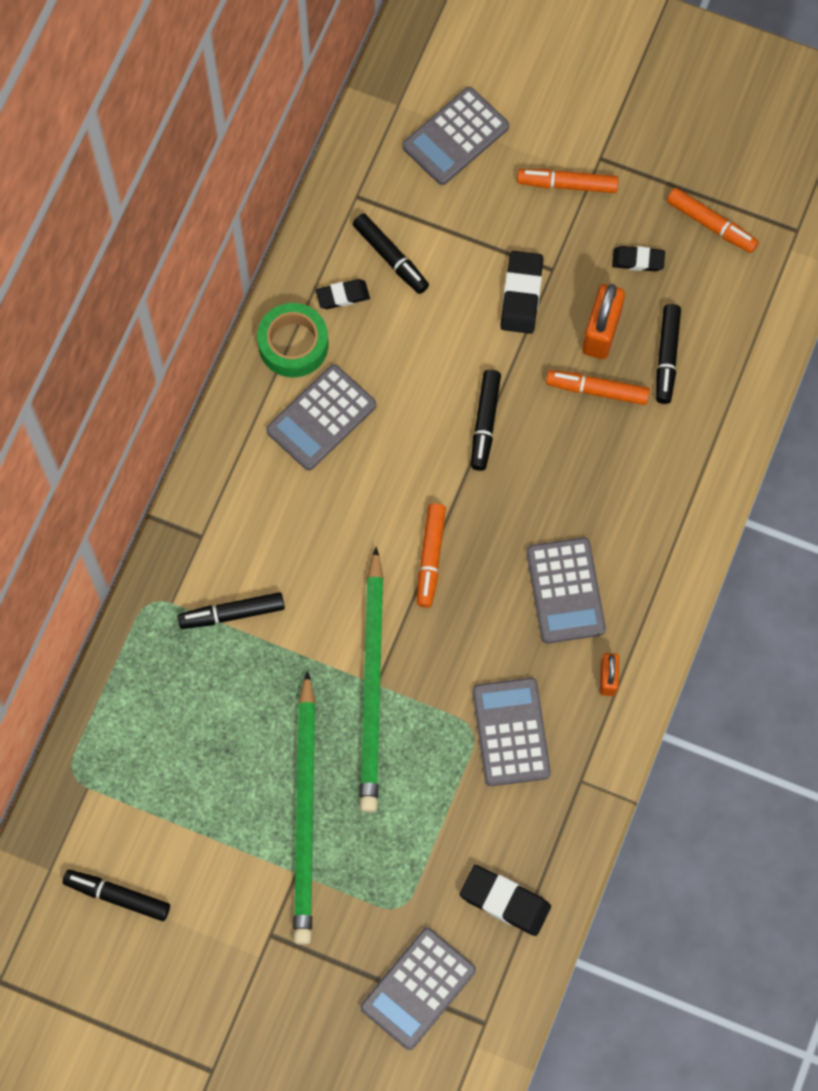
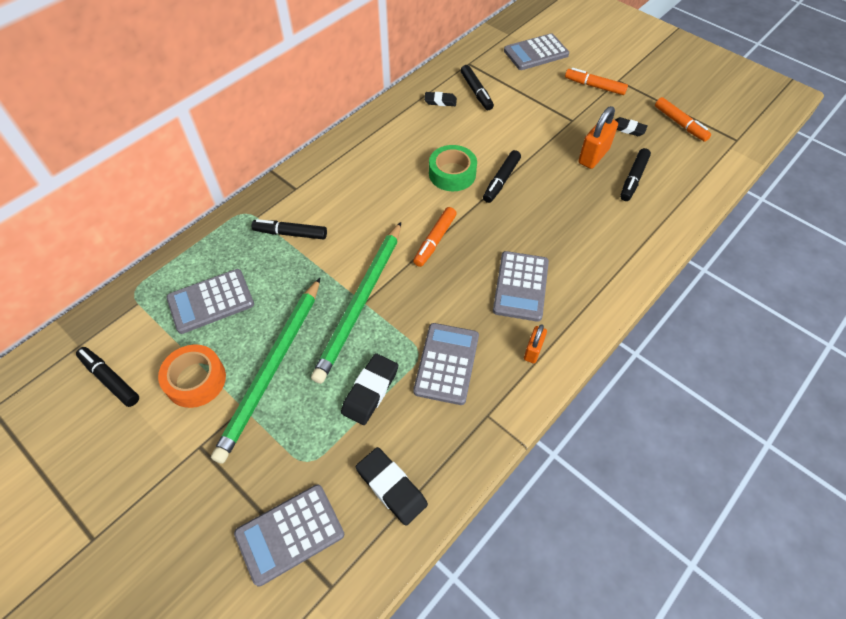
camera: 20 degrees right, 15 degrees down
green tape [257,303,328,377] -> green tape moved to [429,145,477,191]
grey calculator [266,364,376,470] -> grey calculator moved to [166,269,254,334]
black eraser [501,251,544,334] -> black eraser moved to [341,353,398,425]
orange marker [546,370,650,405] -> none
none -> orange tape [158,344,226,408]

